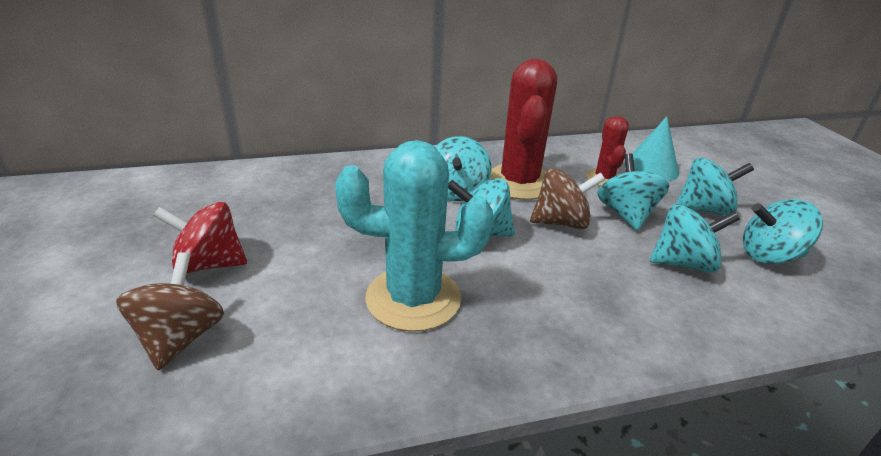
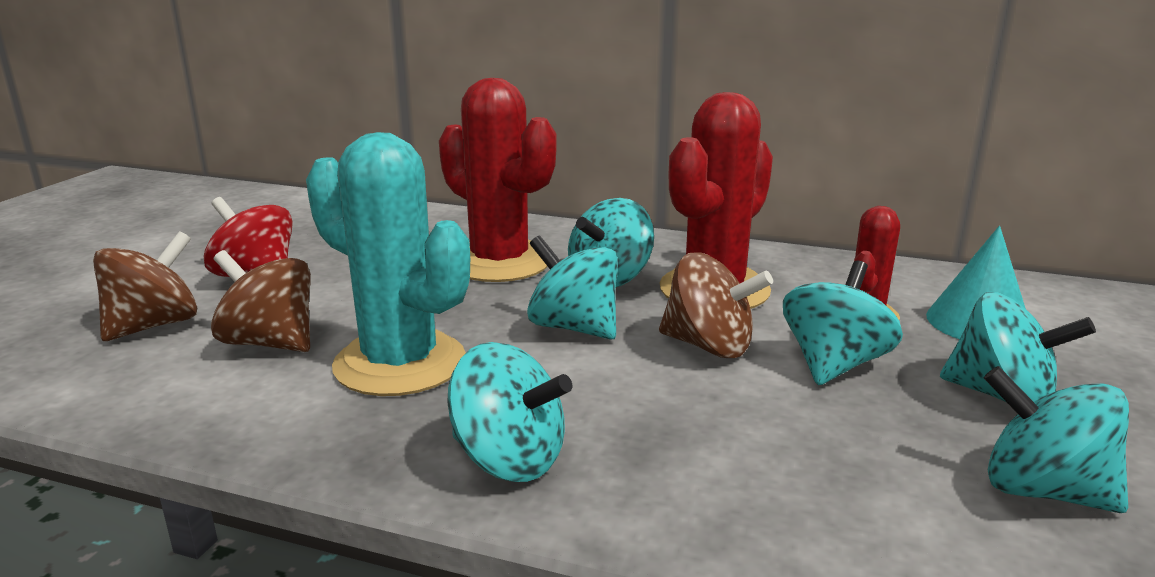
camera: 35 degrees right, 10 degrees down
turquoise spinning top [650,204,740,273] -> turquoise spinning top moved to [447,342,572,482]
none -> brown spinning top [211,250,311,352]
none -> red cactus [439,78,556,282]

